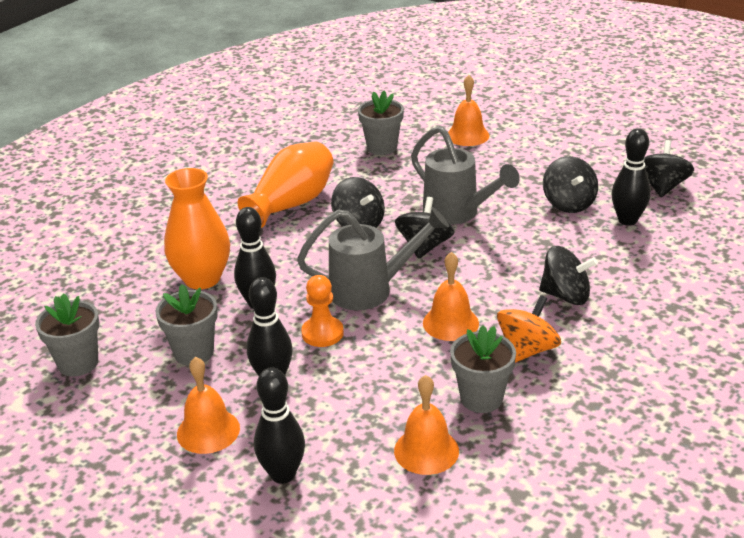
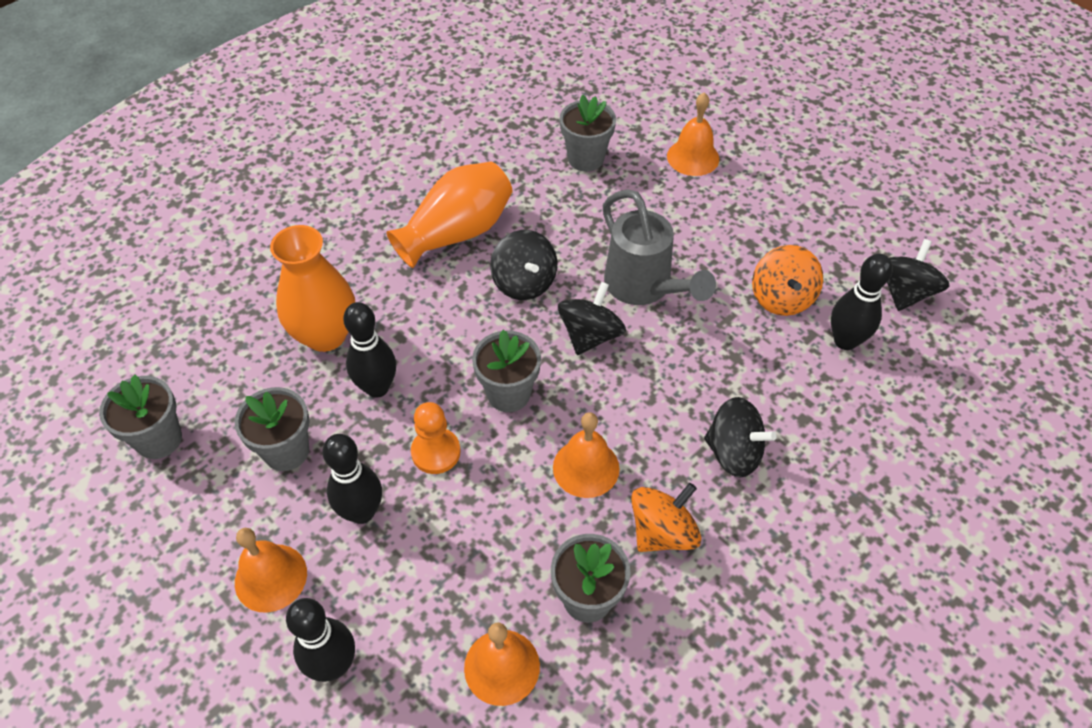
camera: 10 degrees right, 20 degrees up
grey watering can [297,207,449,310] -> grey flower pot [472,330,541,412]
black spinning top [543,156,598,213] -> orange spinning top [752,245,823,316]

